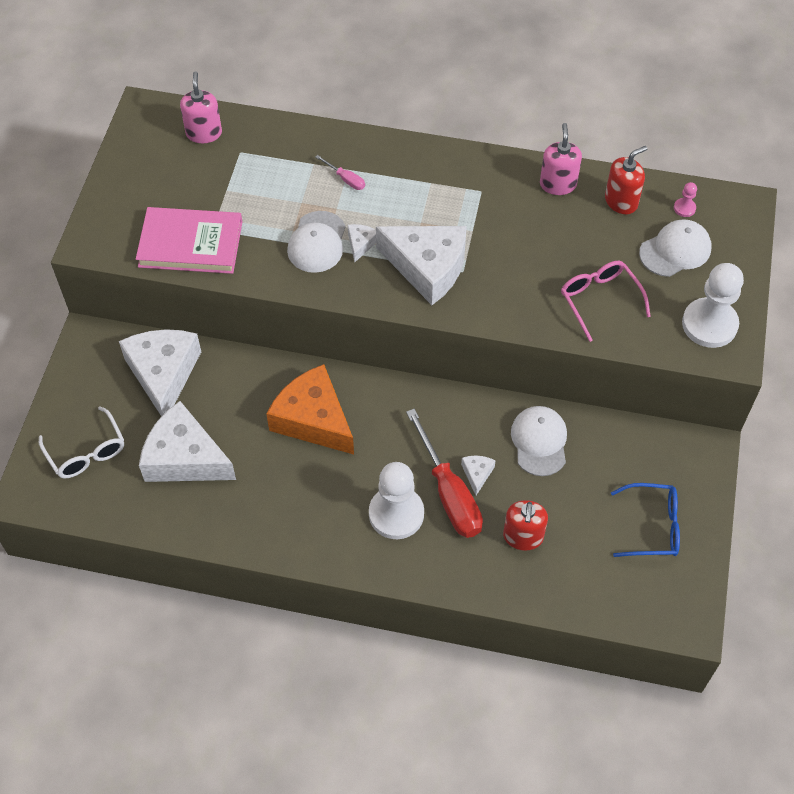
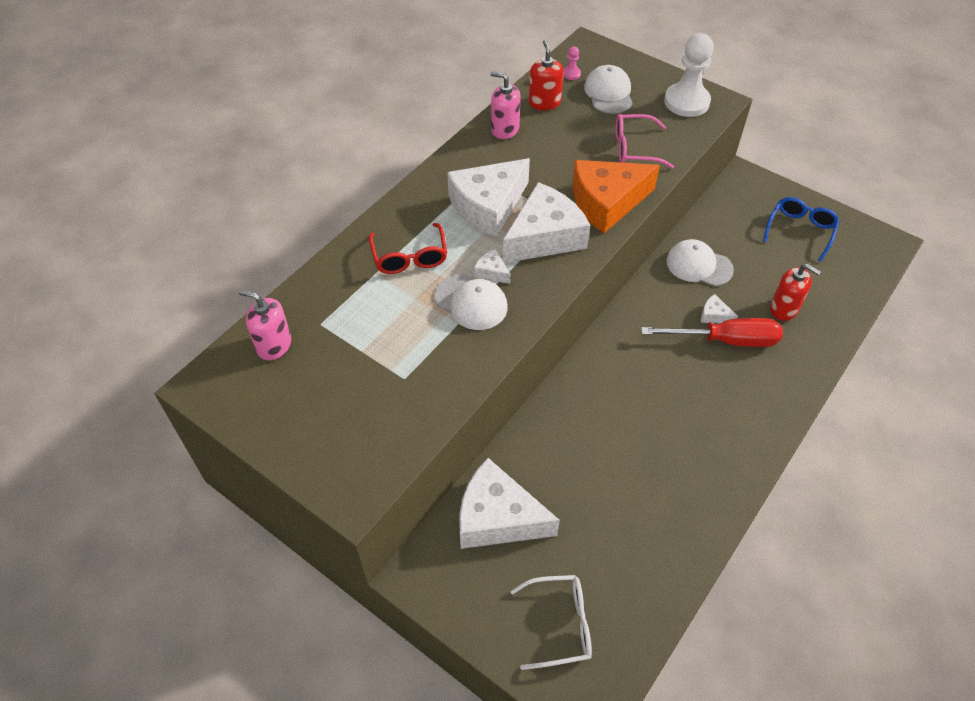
camera: 65 degrees left, 5 degrees down
pink book [136,207,242,274] -> none
white cheese [139,401,236,482] -> white cheese moved to [447,158,530,237]
orange cheese [266,364,354,455] -> orange cheese moved to [572,160,660,233]
pink screwdriver [316,155,365,190] -> red glasses [369,223,447,274]
white pawn [369,462,424,539] -> none

